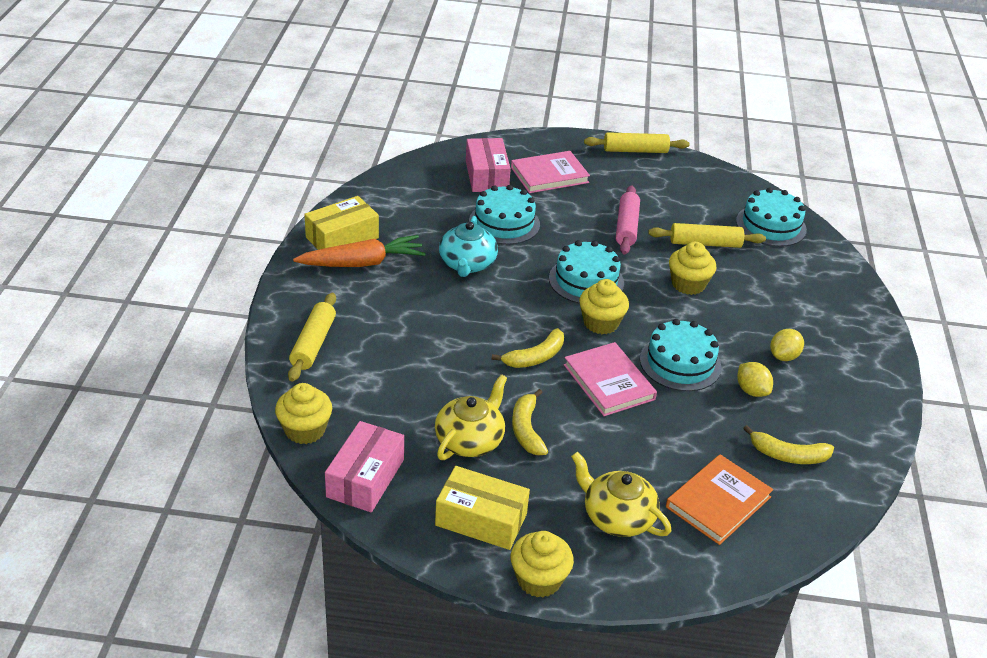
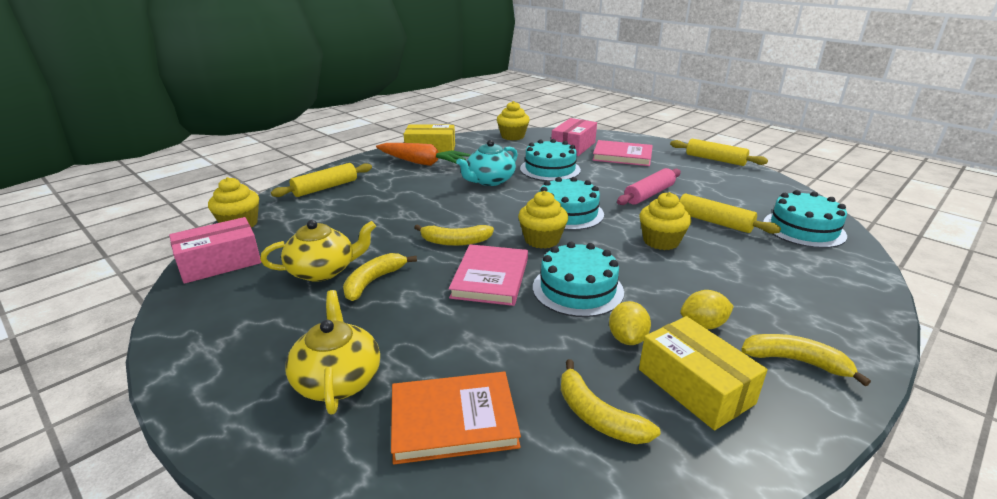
camera: 40 degrees right, 10 degrees down
yellow box [435,466,530,550] -> yellow box moved to [639,316,768,430]
yellow cupcake [511,531,574,597] -> yellow cupcake moved to [497,101,530,140]
none -> yellow banana [741,334,871,386]

